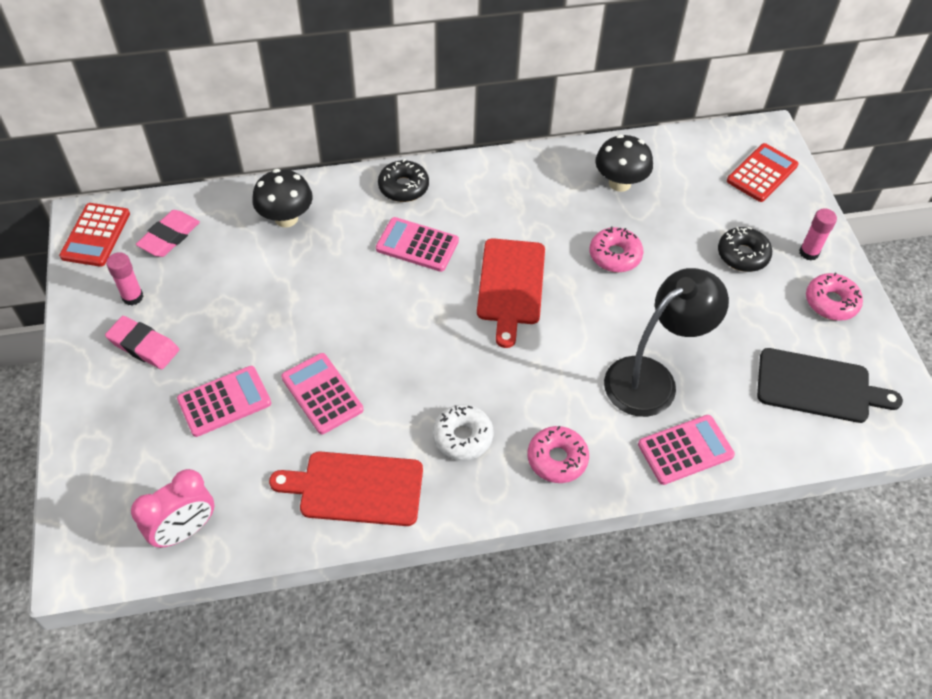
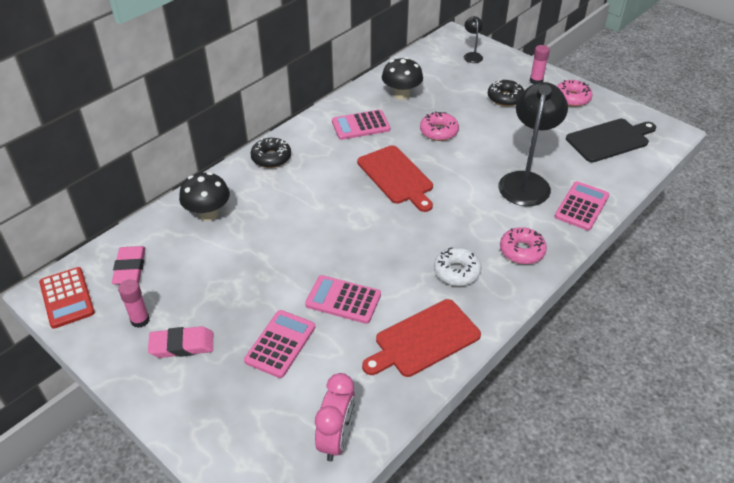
camera: 35 degrees left, 10 degrees down
pink calculator [376,217,459,272] -> pink calculator moved to [332,110,390,140]
red calculator [727,143,798,202] -> black lamp [464,16,483,63]

